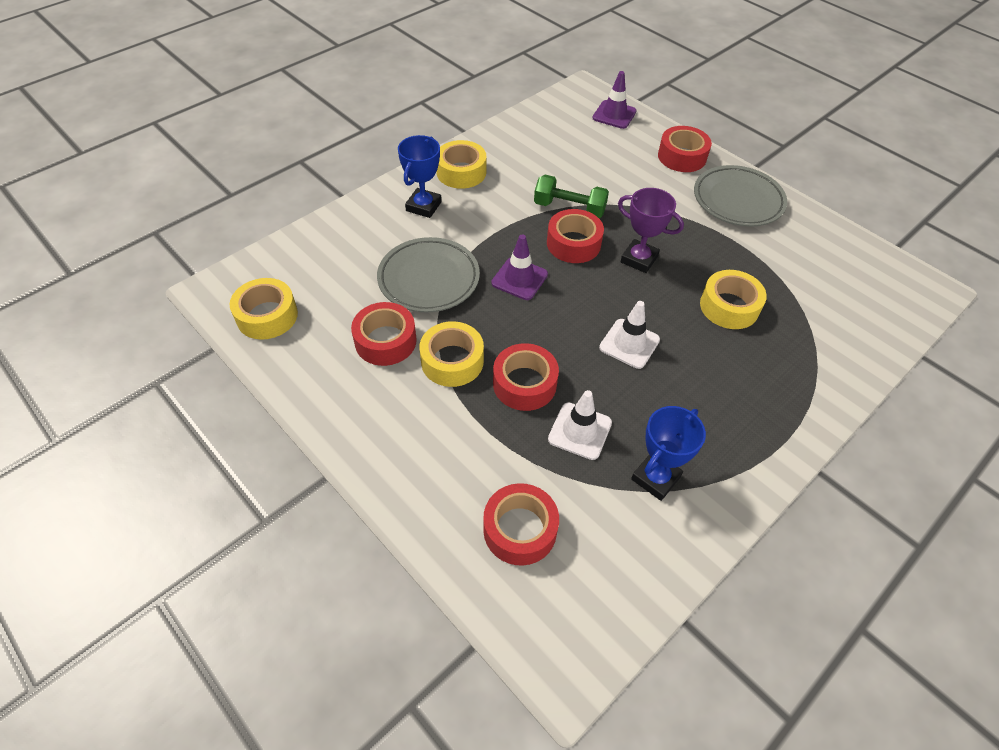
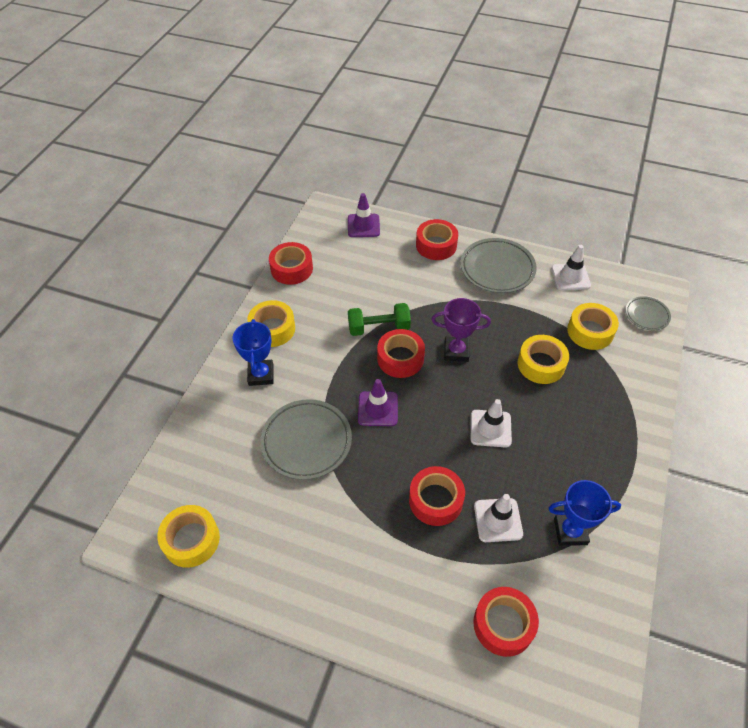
camera: 25 degrees left, 0 degrees up
red tape [351,302,417,366] -> red tape moved to [269,242,313,285]
yellow tape [420,321,484,387] -> yellow tape moved to [567,303,619,350]
blue trophy [631,406,706,501] -> blue trophy turned 75 degrees clockwise [549,480,621,546]
none -> white traffic cone [551,245,591,290]
none -> grey plate [625,296,671,330]

